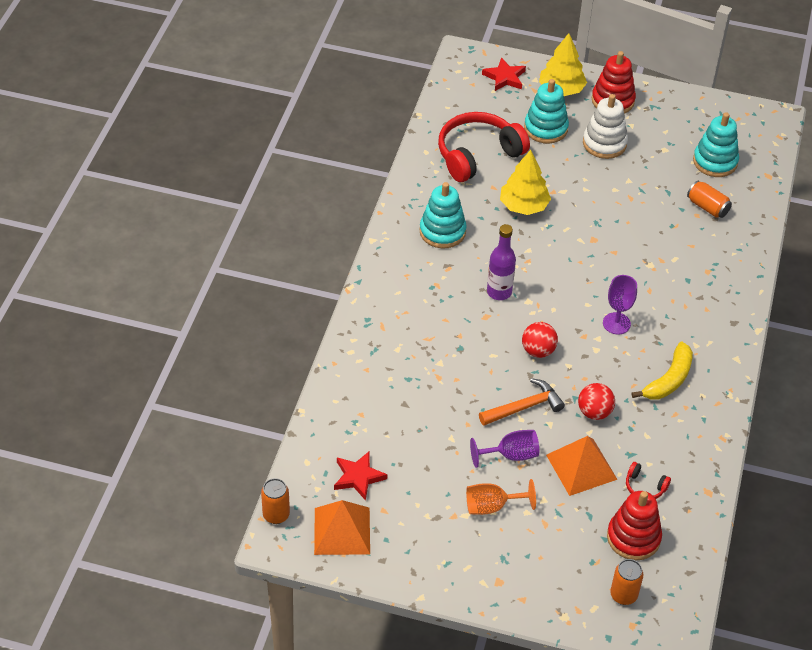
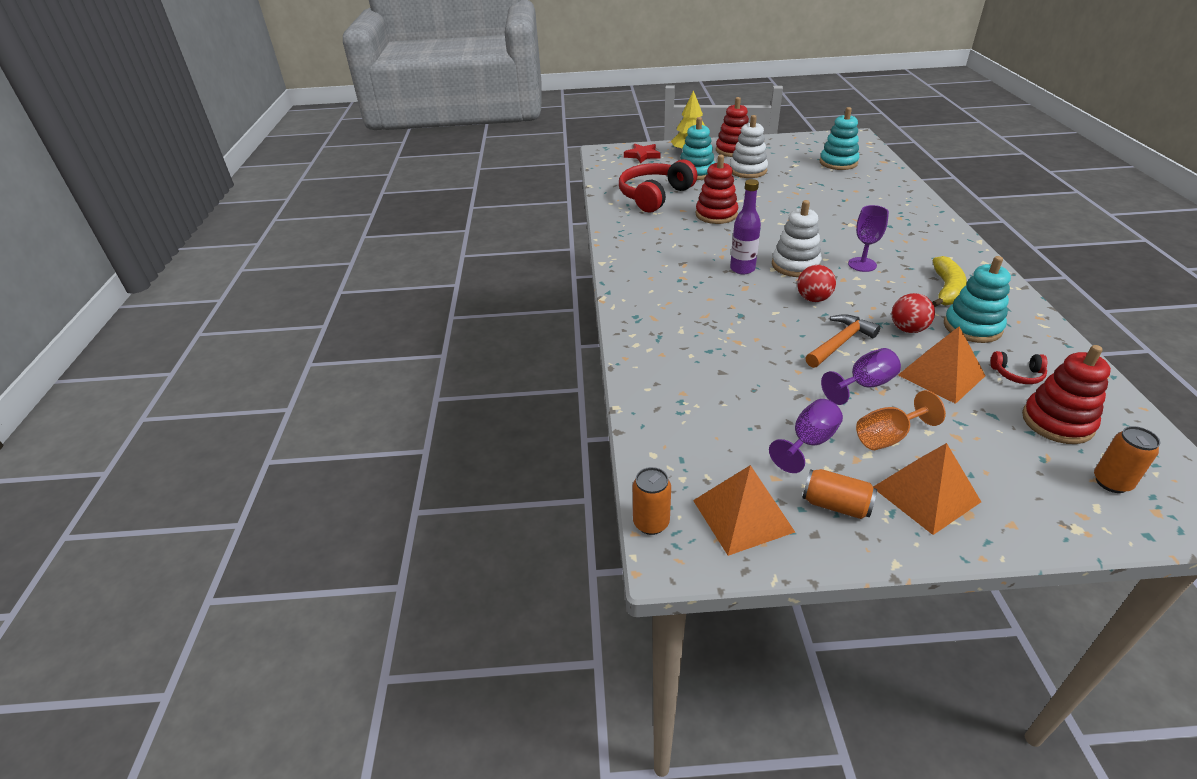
camera: 15 degrees left, 10 degrees down
red star [334,452,387,501] -> none
turquoise stacking toy [419,182,467,248] -> turquoise stacking toy moved to [944,256,1011,343]
yellow tree [500,150,551,215] -> red stacking toy [696,155,738,224]
orange can [687,181,732,218] -> orange can moved to [802,469,877,519]
none -> purple goblet [769,399,843,473]
none -> white stacking toy [772,200,822,277]
none -> orange pyramid [873,443,981,535]

